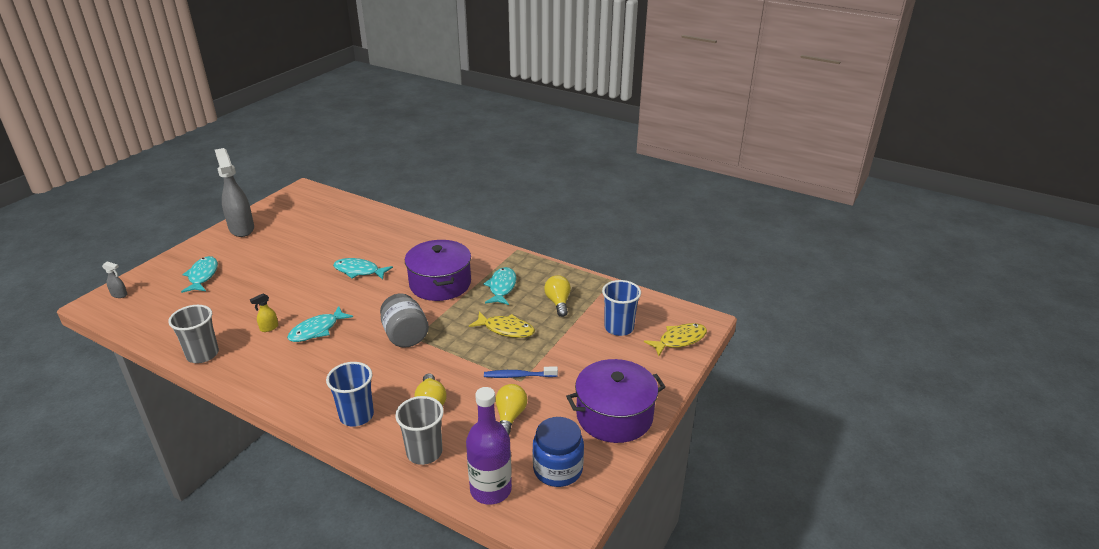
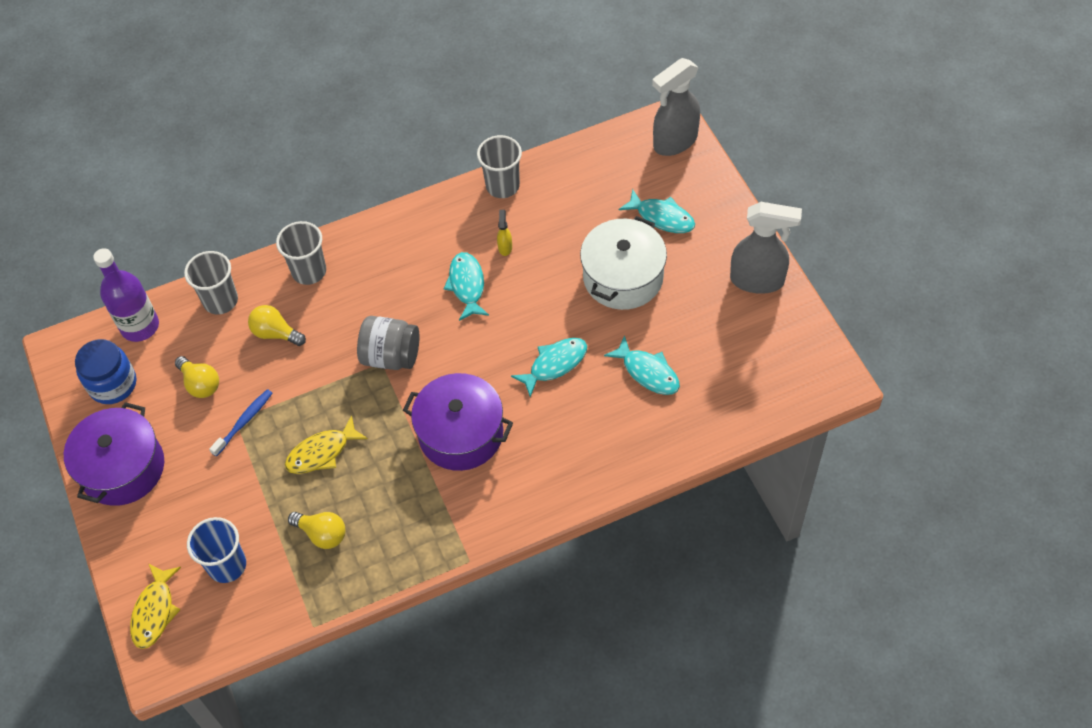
camera: 130 degrees right, 25 degrees up
grey spray bottle [102,262,127,298] -> grey spray bottle [652,58,700,156], size x2.42
blue cup [326,362,374,427] -> grey cup [276,221,326,285]
turquoise fish [483,267,516,305] -> turquoise fish moved to [604,335,680,395]
none -> white pot [580,216,667,310]

